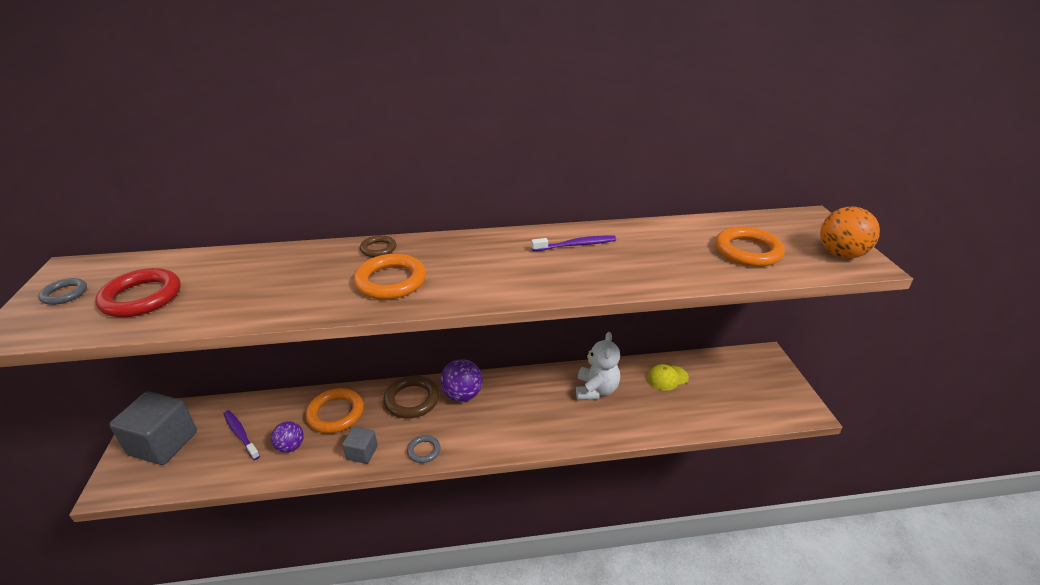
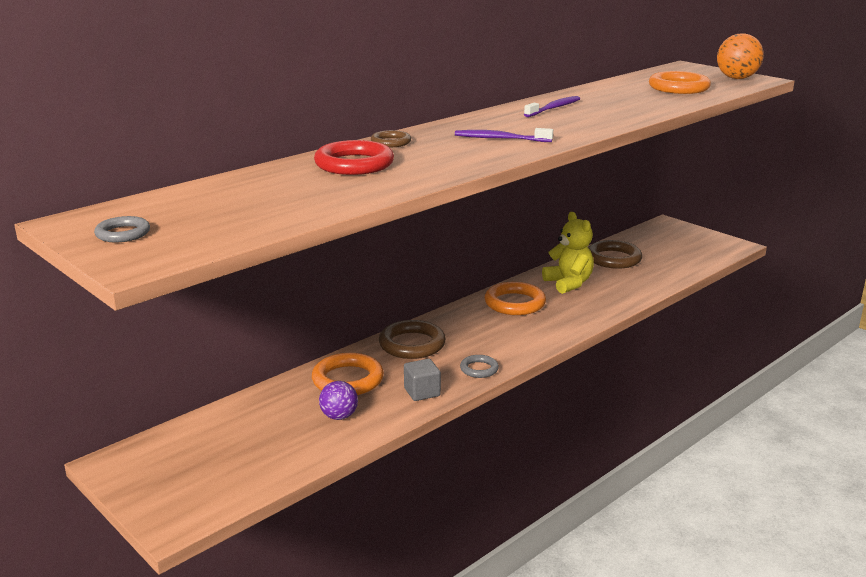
camera: 35 degrees left, 10 degrees down
red ring [95,268,181,317] -> red ring moved to [314,140,394,175]
grey cube [109,392,197,465] -> none
purple toothbrush [223,410,260,460] -> purple toothbrush moved to [455,128,553,142]
orange ring [353,254,426,300] -> orange ring moved to [485,282,546,315]
purple ball [440,359,483,402] -> none
white teddy bear [576,332,620,400] -> yellow teddy bear [542,212,594,294]
yellow cap [647,364,689,391] -> brown ring [588,240,642,269]

